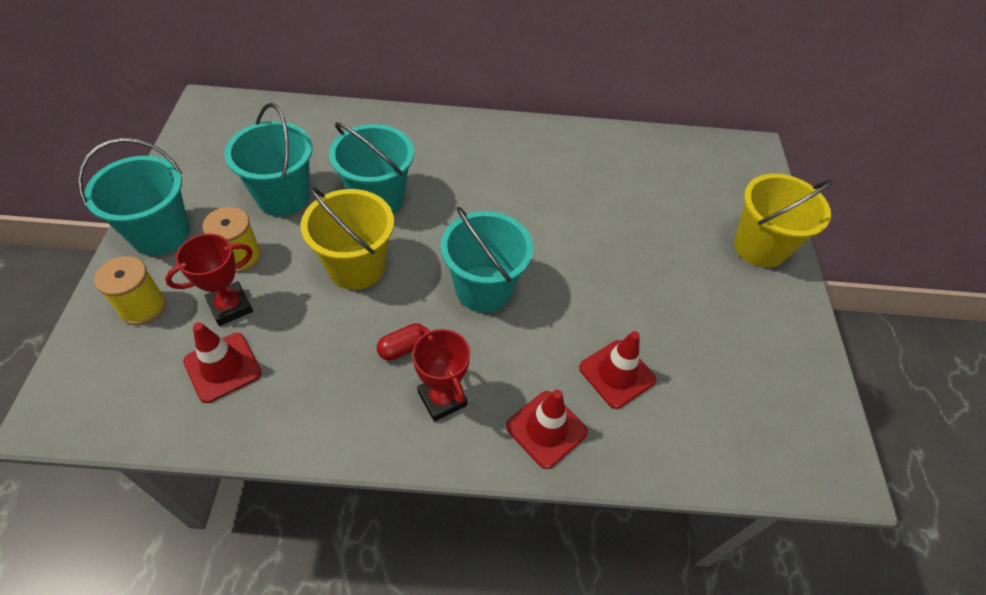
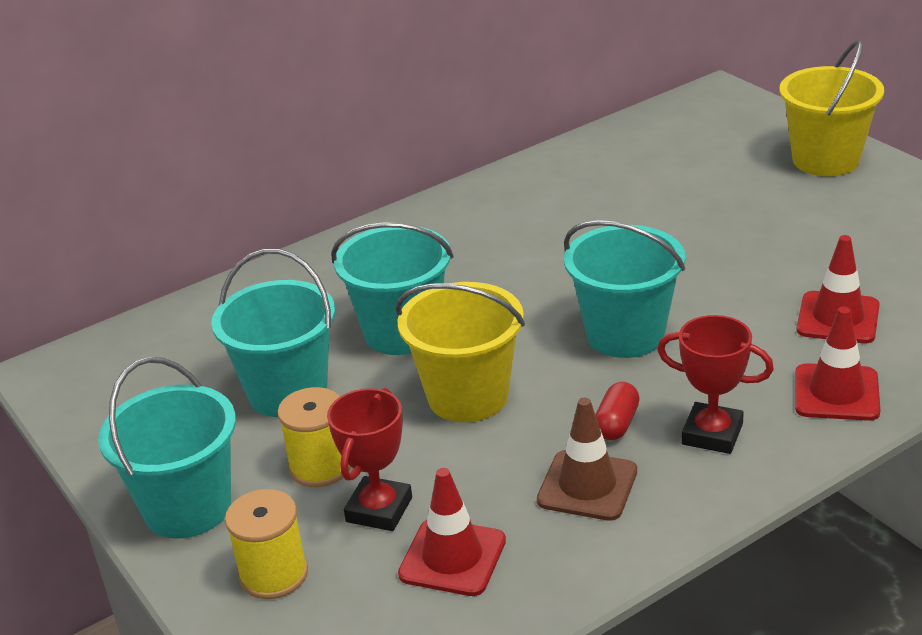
camera: 30 degrees left, 20 degrees down
none -> brown traffic cone [537,398,637,521]

